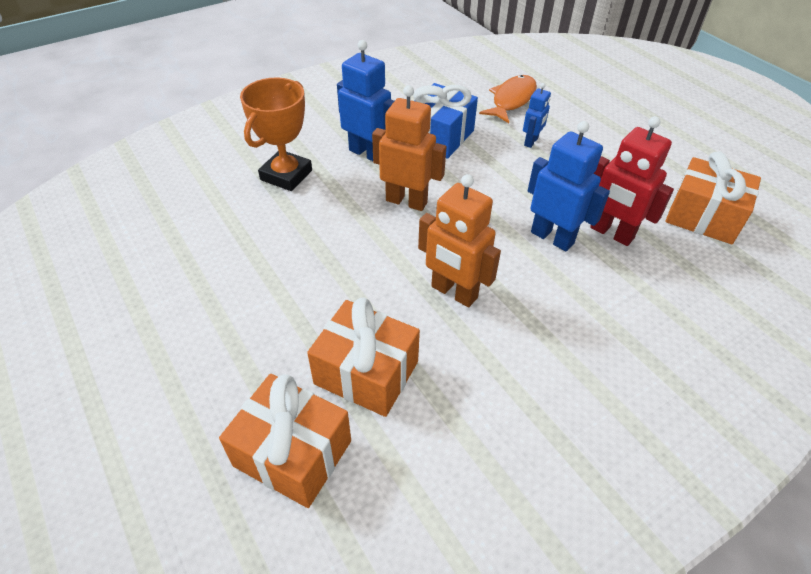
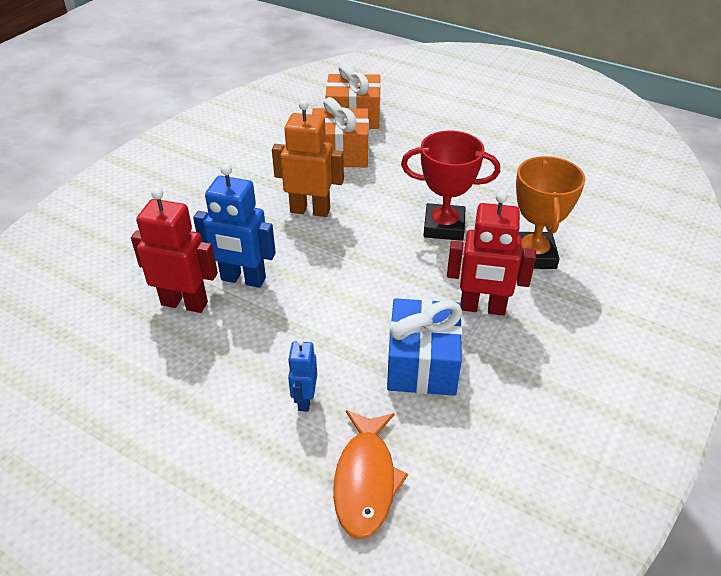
camera: 155 degrees right, 5 degrees down
blue robot [337,40,394,161] -> red robot [447,191,536,316]
orange robot [372,85,446,211] -> none
orange gift [665,151,761,244] -> none
none -> red trophy [401,131,500,241]

